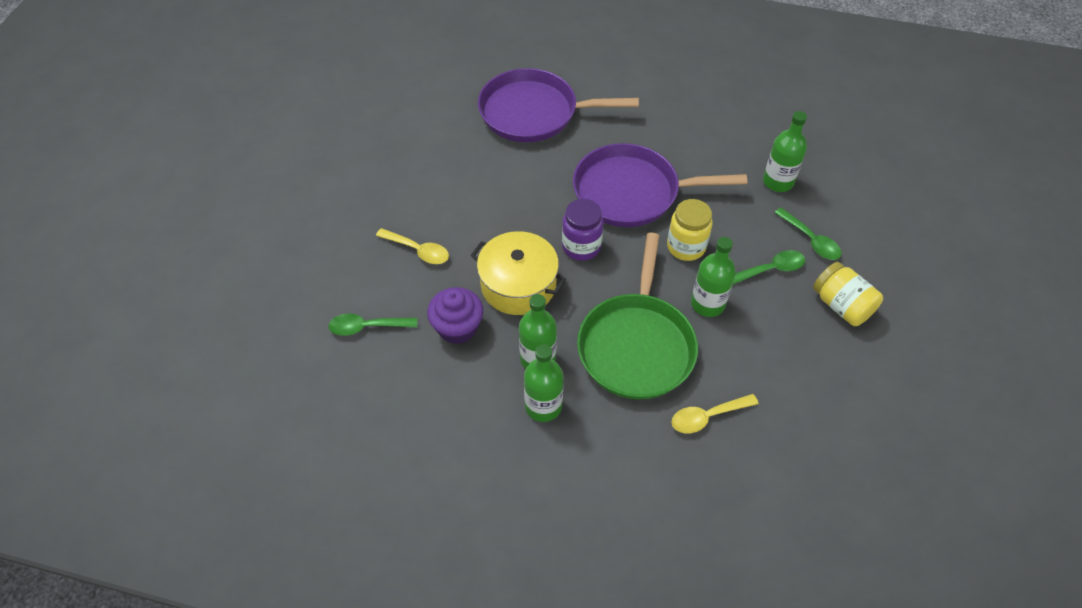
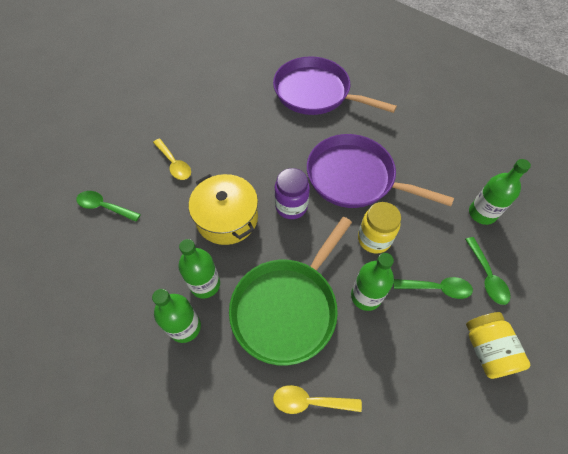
camera: 25 degrees right, 5 degrees up
purple cupcake [427,287,483,344] -> none

